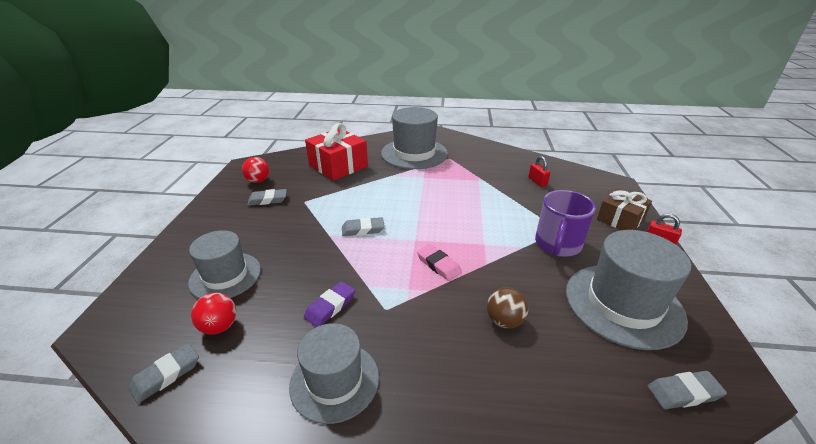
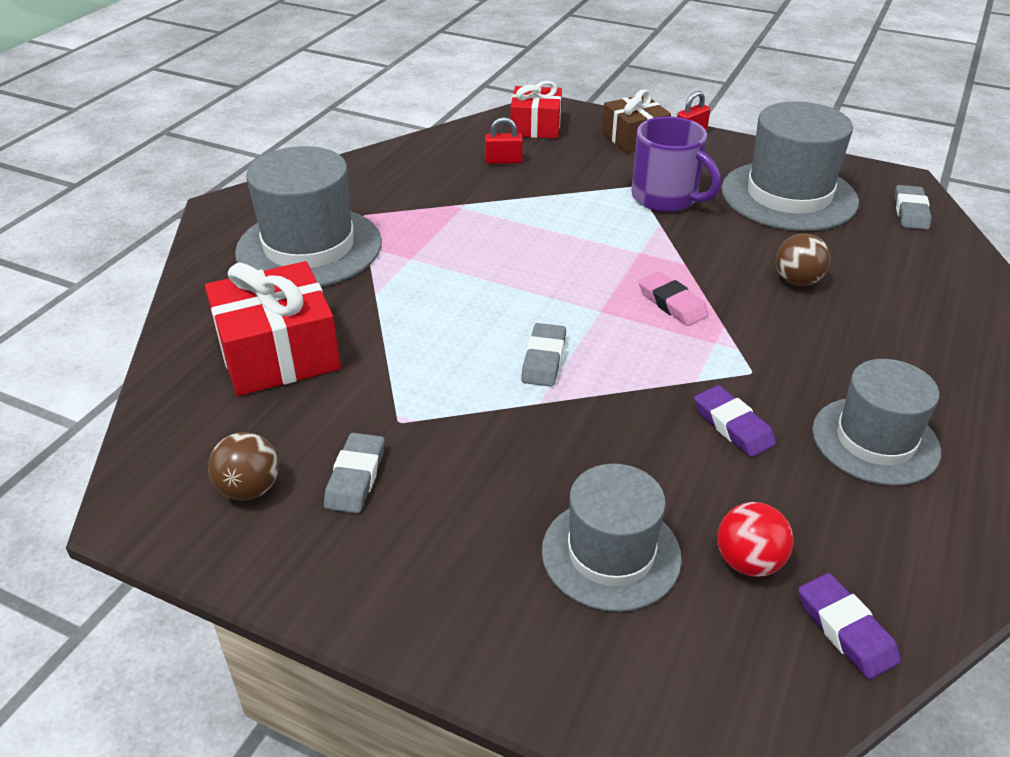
camera: 70 degrees left, 5 degrees up
grey eraser [129,343,199,404] -> purple eraser [798,573,901,679]
red ball [242,157,269,183] -> brown ball [208,432,279,500]
pink eraser [417,244,462,281] -> pink eraser turned 75 degrees clockwise [638,271,709,326]
none -> red gift [510,81,562,138]

